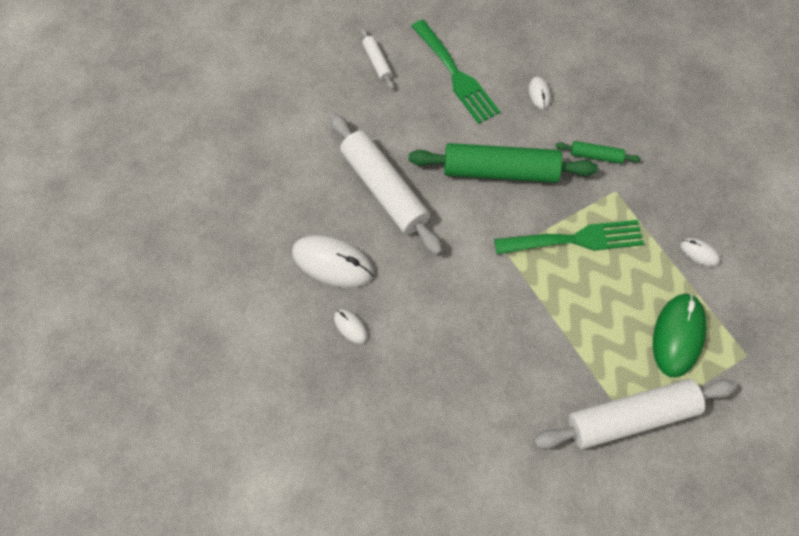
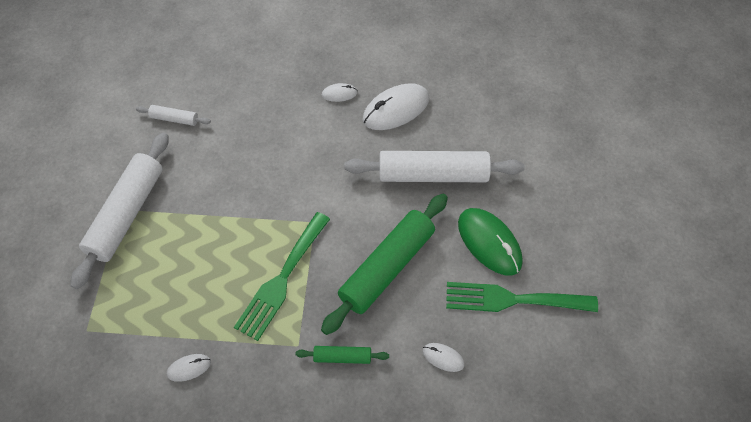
camera: 125 degrees right, 5 degrees down
white rolling pin [361,28,394,90] -> white rolling pin moved to [136,105,211,126]
green rolling pin [555,141,641,164] -> green rolling pin turned 45 degrees clockwise [295,346,389,364]
green mouse [653,293,707,377] -> green mouse moved to [458,208,523,276]

